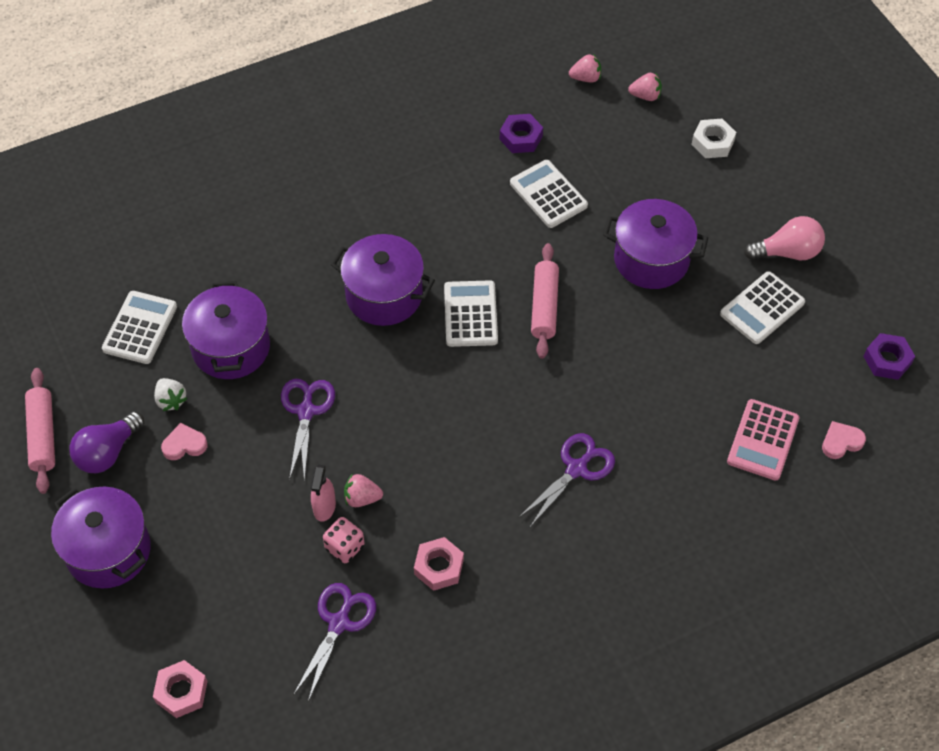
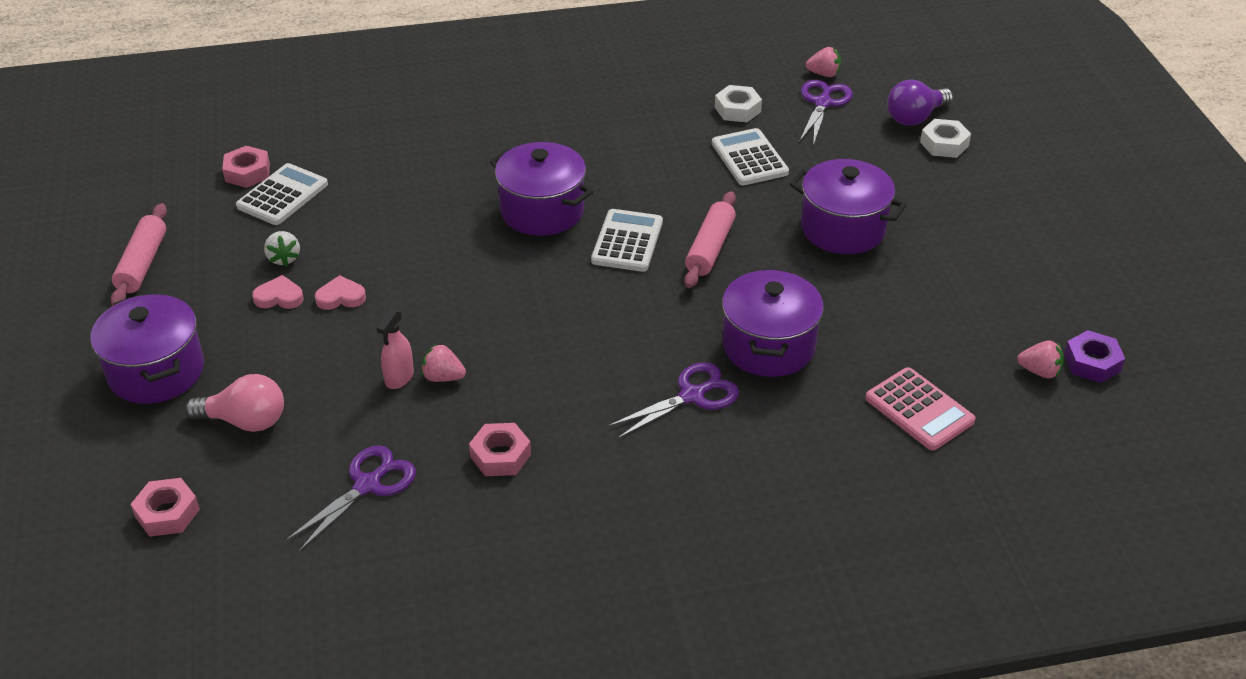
camera: 15 degrees right, 15 degrees down
purple light bulb [69,411,144,473] -> purple light bulb moved to [887,79,953,126]
purple pot [182,281,270,379] -> purple pot moved to [722,268,824,377]
purple scissors [281,379,335,481] -> purple scissors moved to [800,80,853,146]
pink dice [323,517,364,563] -> none
purple nut [500,114,543,153] -> white nut [715,85,762,122]
pink strawberry [628,72,662,101] -> pink strawberry moved to [1017,341,1064,379]
white calculator [720,271,805,344] -> none
pink calculator [727,399,799,481] -> pink calculator turned 75 degrees counterclockwise [865,367,976,451]
pink light bulb [744,216,825,260] -> pink light bulb moved to [185,374,284,432]
pink heart [822,421,866,459] -> pink heart moved to [315,275,366,310]
none -> pink nut [222,146,270,188]

